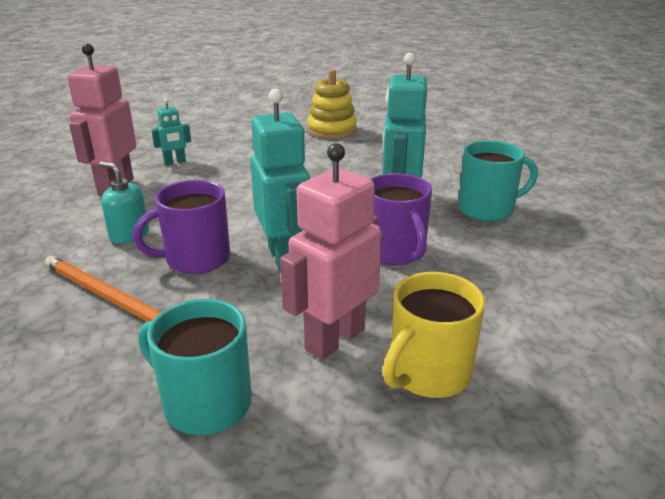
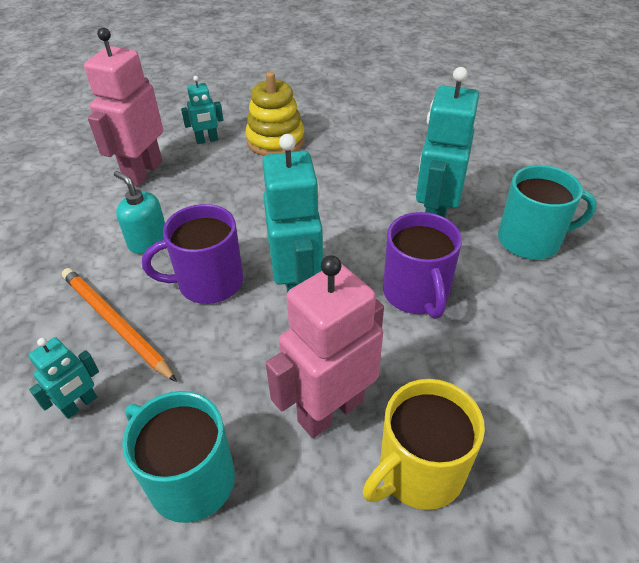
camera: 10 degrees right, 15 degrees up
yellow stacking toy [307,69,357,139] -> yellow stacking toy moved to [245,72,305,156]
none -> turquoise robot [29,337,99,419]

